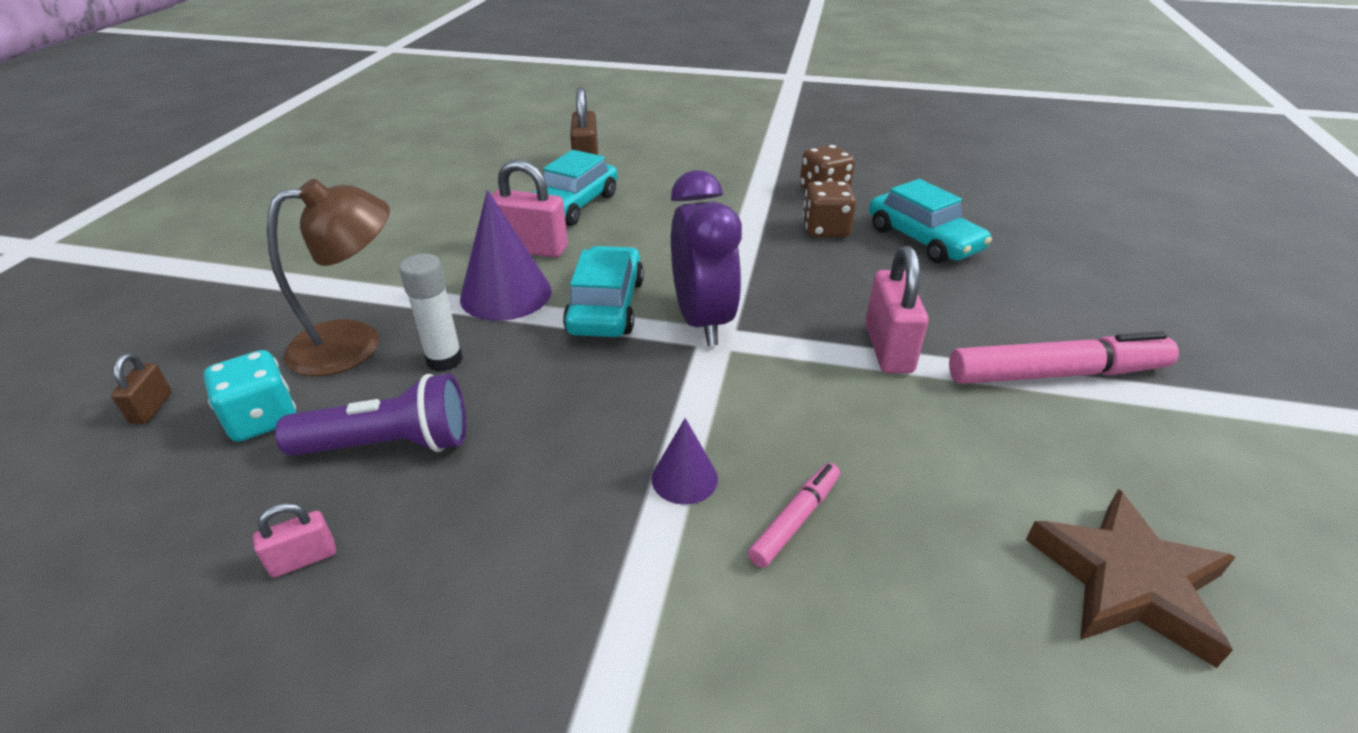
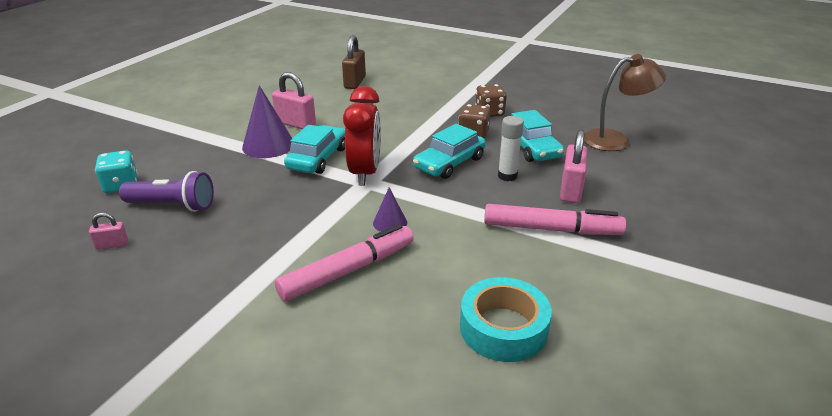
camera: 15 degrees right, 5 degrees down
brown padlock [111,353,172,424] -> none
brown lamp [267,179,390,376] -> brown lamp moved to [584,54,666,151]
white glue stick [399,254,463,371] -> white glue stick moved to [498,116,524,181]
turquoise car [532,150,618,226] -> turquoise car moved to [413,124,486,179]
purple cone [651,418,718,505] -> purple cone moved to [373,187,407,232]
purple clock [671,170,742,346] -> red clock [343,86,381,186]
pink marker [748,463,840,568] -> pink marker [275,224,414,301], size x1.91
pink padlock [865,246,929,373] -> pink padlock moved to [560,130,588,203]
brown star [1026,489,1236,668] -> turquoise tape [460,277,552,362]

